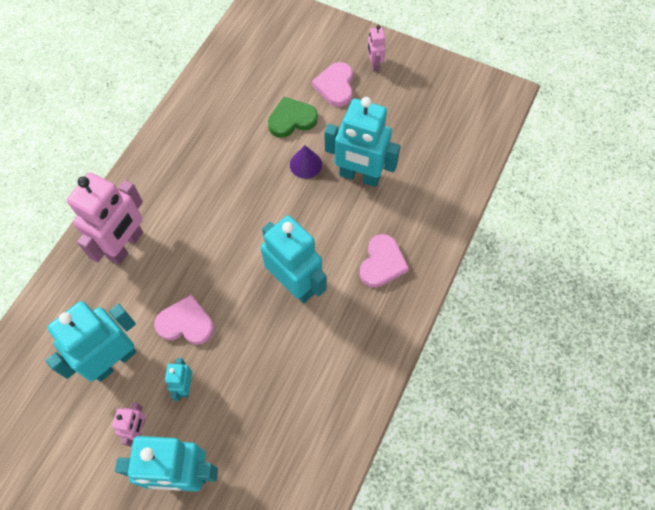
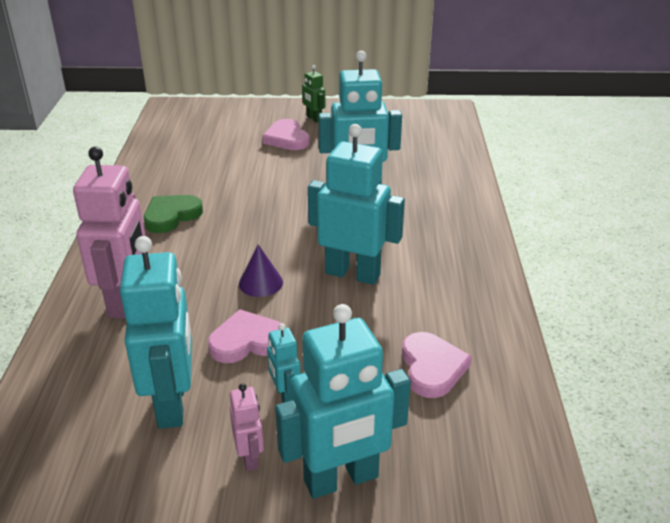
camera: 25 degrees left, 30 degrees down
turquoise robot [46,301,137,382] -> turquoise robot turned 150 degrees clockwise [120,236,192,429]
green heart [268,97,318,138] -> green heart moved to [144,195,203,233]
purple cone [290,145,322,179] -> purple cone moved to [239,244,283,297]
pink heart [359,234,409,288] -> pink heart moved to [402,332,472,398]
pink robot [367,25,385,71] -> green robot [302,65,325,123]

